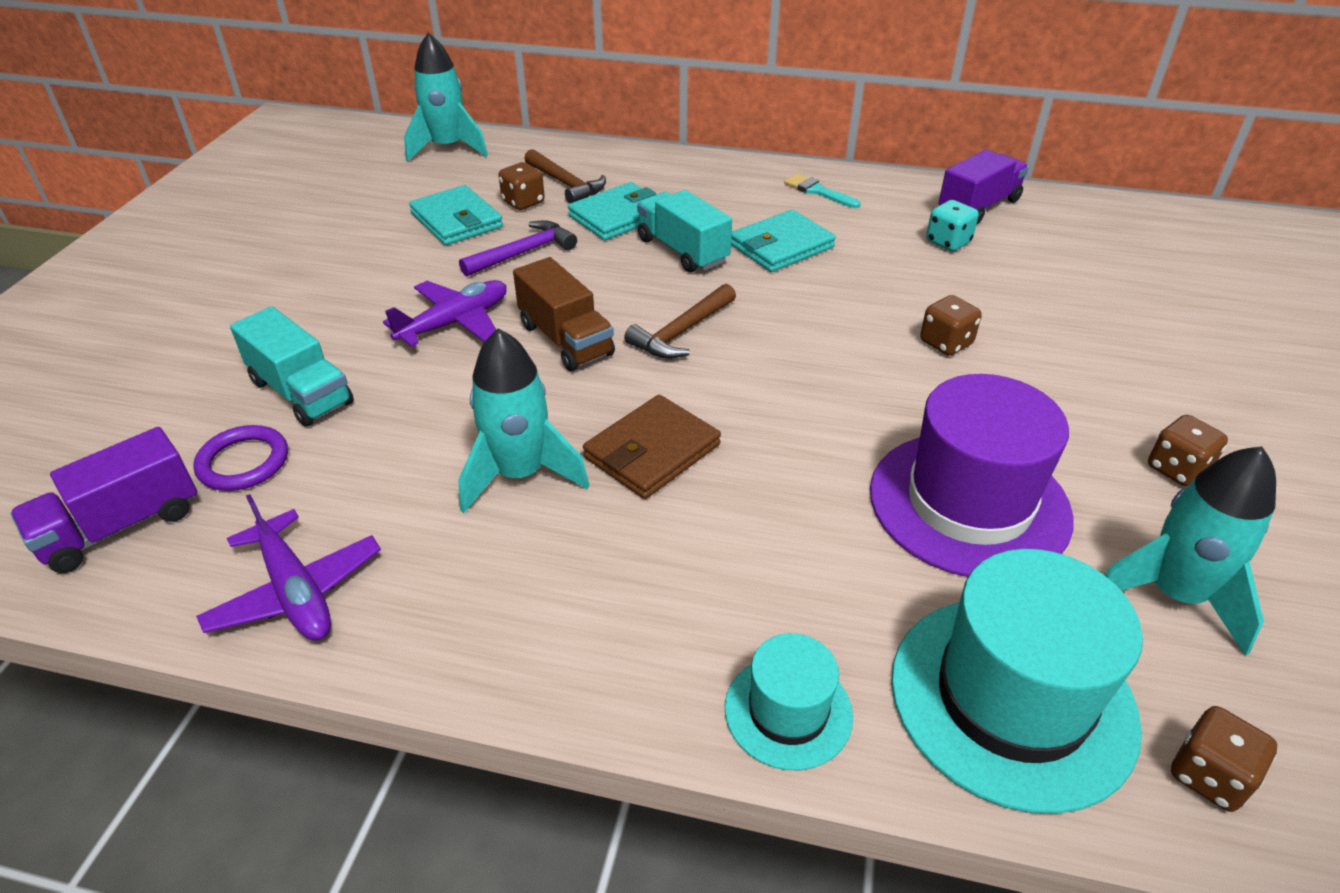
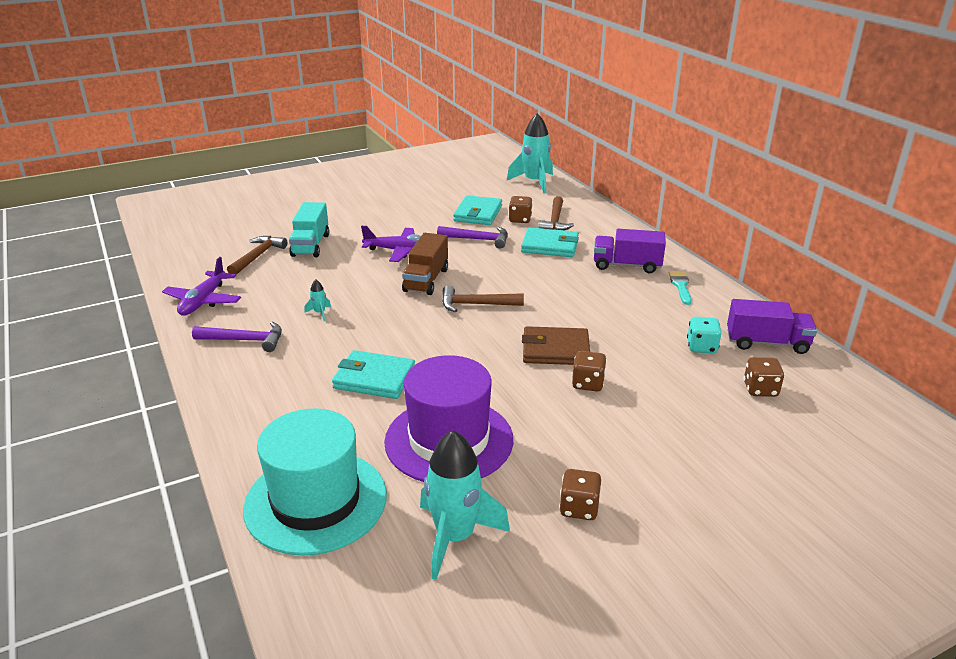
camera: 50 degrees right, 10 degrees down
purple truck [10,427,197,573] -> purple truck moved to [594,229,666,273]
purple ring [193,425,288,491] -> brown hammer [227,236,287,275]
turquoise rocket [458,329,589,513] -> turquoise rocket [305,280,331,321], size x0.41
brown wallet [583,395,721,499] -> brown wallet moved to [522,326,590,365]
turquoise truck [637,190,732,272] -> none
turquoise hat [725,633,853,770] -> none
turquoise wallet [731,210,836,272] -> turquoise wallet moved to [332,350,415,399]
brown dice [1171,706,1277,812] -> brown dice moved to [744,357,784,397]
none -> purple hammer [192,322,282,352]

